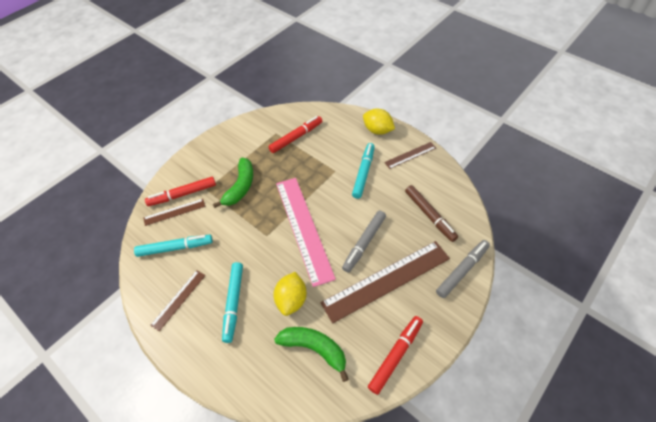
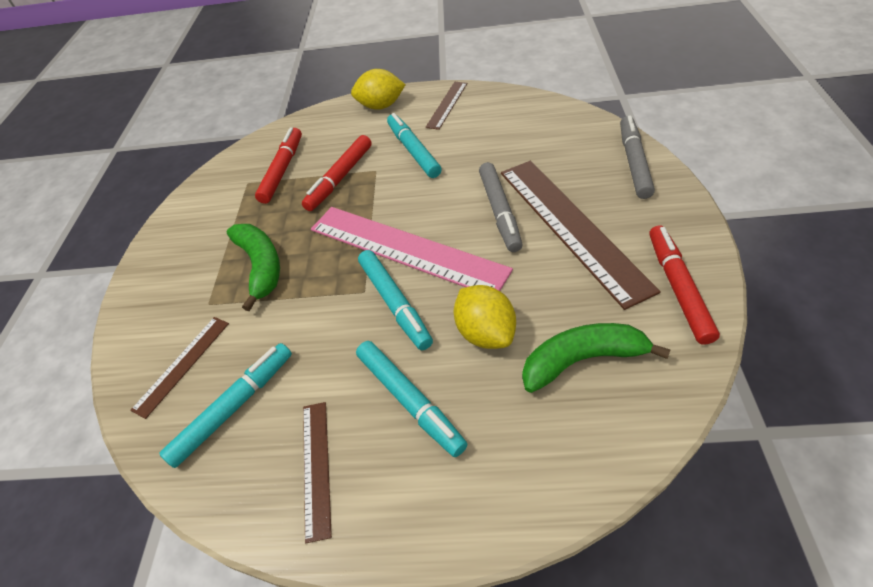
camera: 35 degrees left, 5 degrees down
red marker [145,177,216,206] -> red marker moved to [302,135,372,211]
brown ruler [320,241,450,323] -> brown ruler turned 45 degrees counterclockwise [501,161,661,310]
brown marker [405,185,458,242] -> none
none -> turquoise marker [358,250,433,350]

